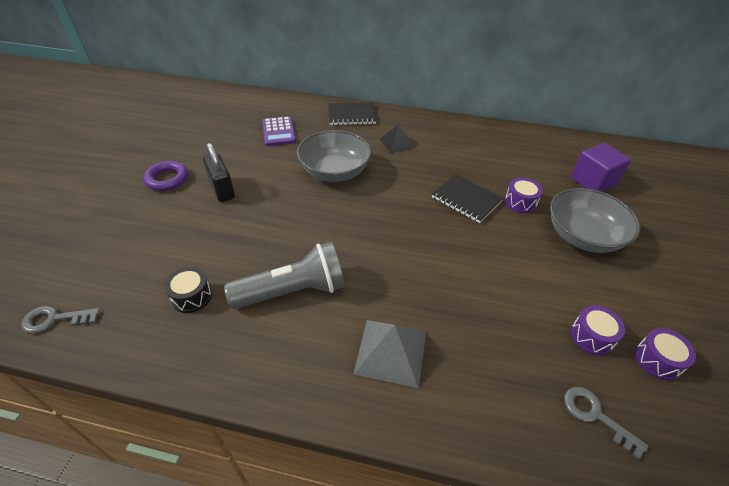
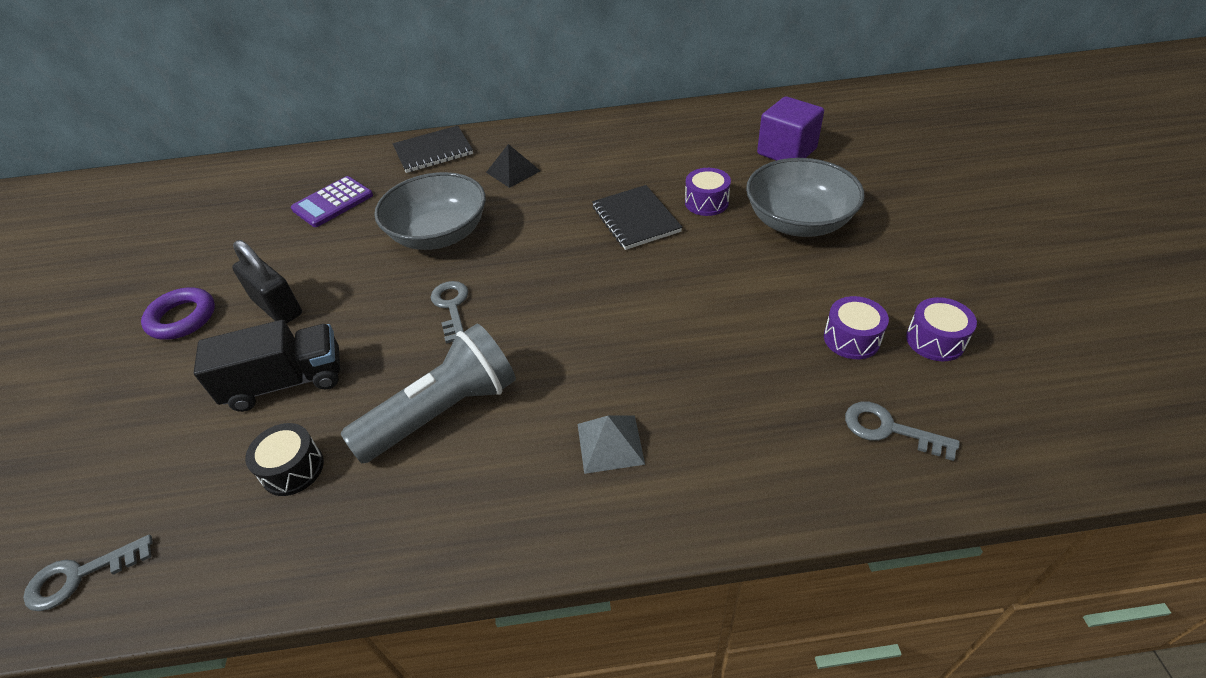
camera: 15 degrees left, 0 degrees up
purple calculator [262,116,296,146] -> purple calculator turned 75 degrees clockwise [291,176,373,227]
grey pyramid [353,320,426,388] -> grey pyramid [578,416,645,474], size x0.67
black notebook [432,174,504,223] -> black notebook turned 45 degrees clockwise [592,185,682,250]
none -> black truck [194,320,340,412]
none -> grey key [431,281,468,343]

